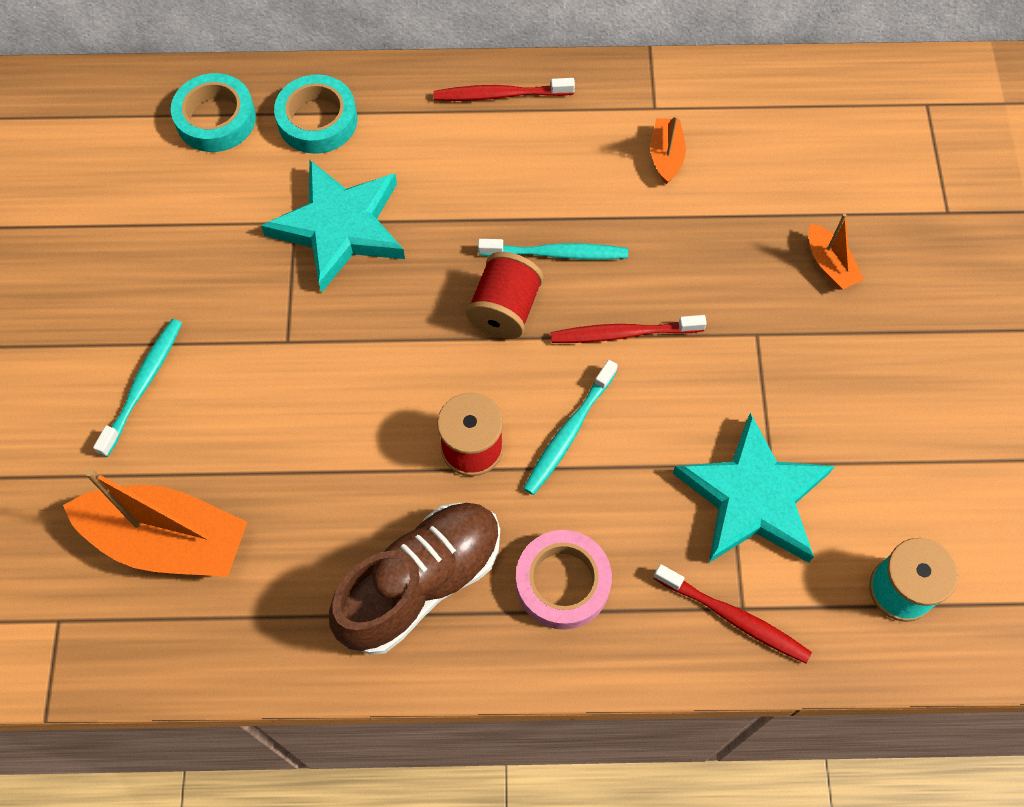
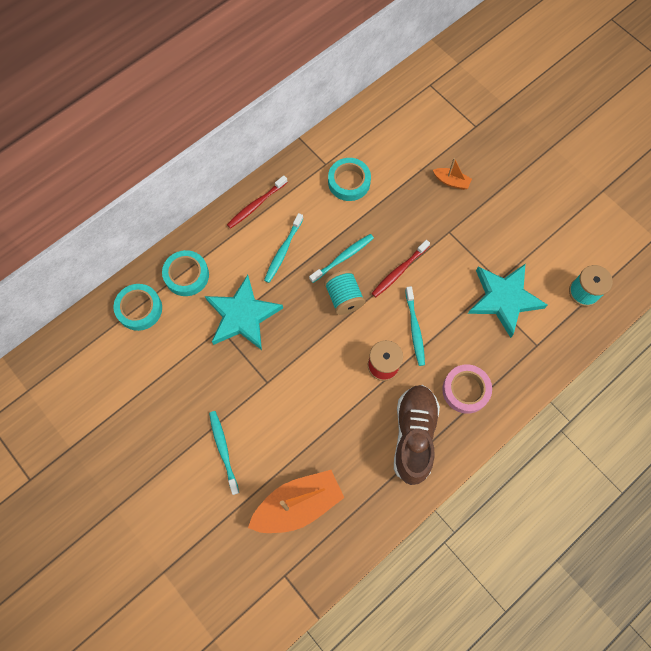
camera: 40 degrees left, 5 degrees up
red spool [466,252,543,339] -> turquoise spool [324,270,365,315]
orange boat [650,115,686,184] -> turquoise tape [328,158,371,201]
red toothbrush [653,564,812,663] -> none
none -> turquoise toothbrush [264,213,304,283]

